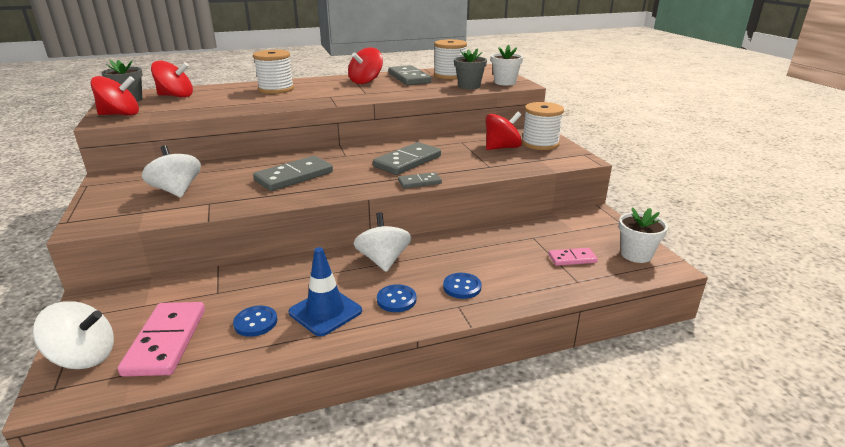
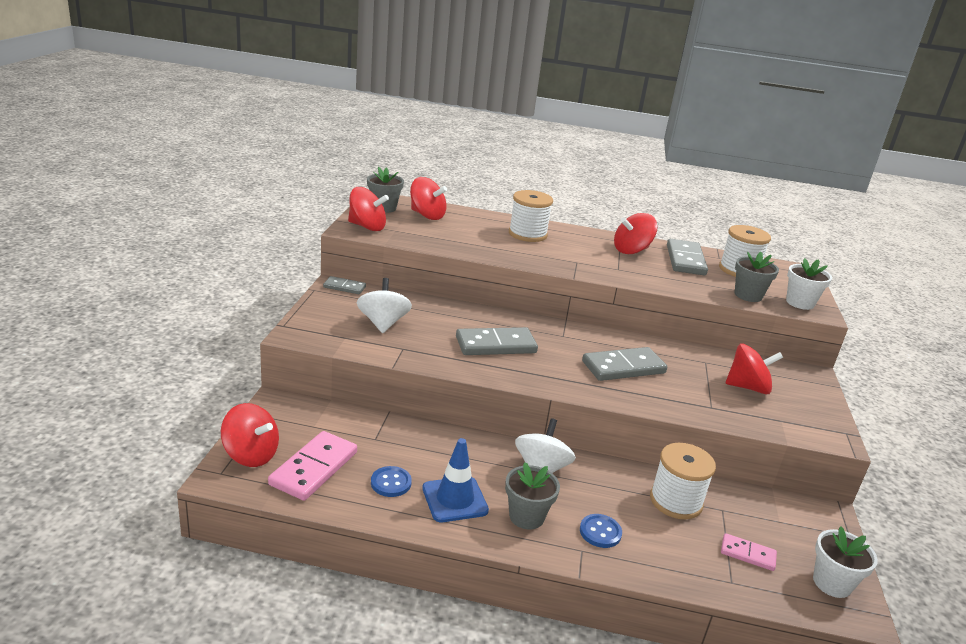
camera: 25 degrees right, 0 degrees up
white spinning top [33,301,114,369] -> red spinning top [221,403,279,467]
blue button [377,284,416,312] -> grey flower pot [505,462,560,530]
grey domino [398,172,442,188] -> grey domino moved to [323,276,366,294]
white spool [522,102,564,150] -> white spool moved to [650,443,716,519]

